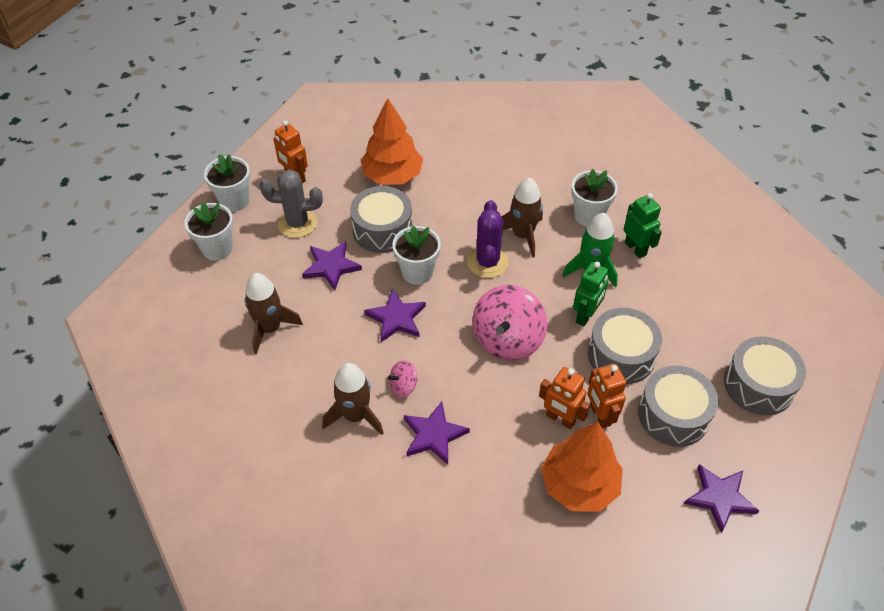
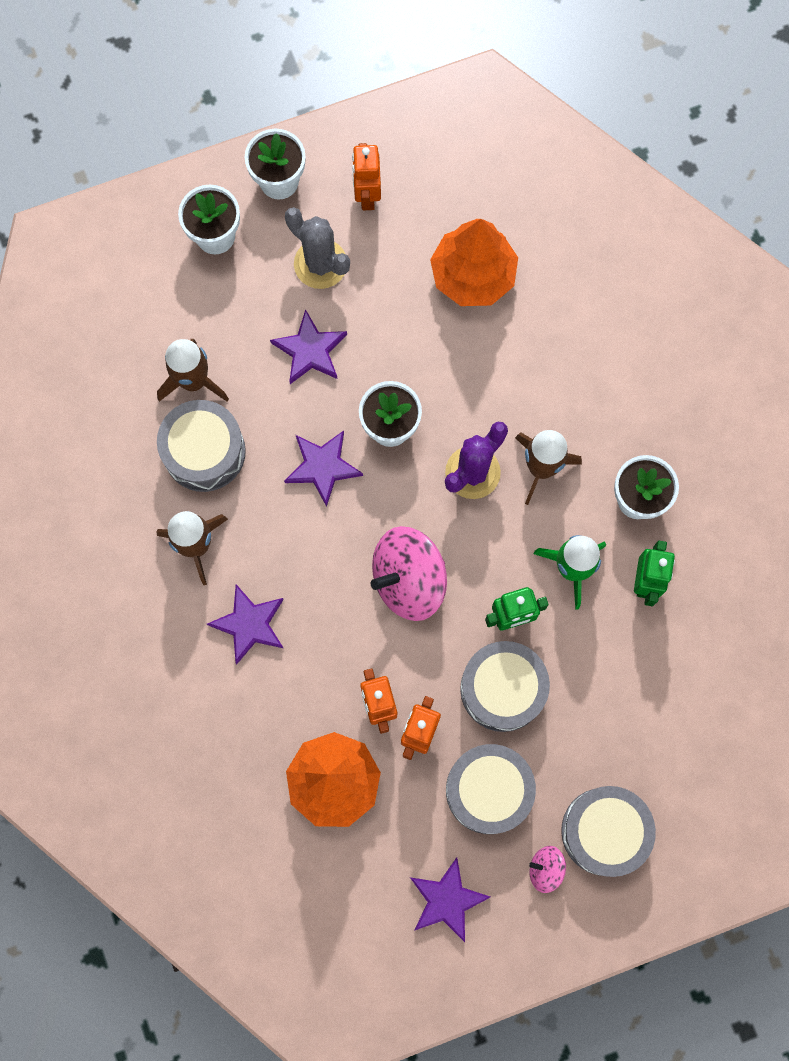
camera: 40 degrees right, 25 degrees up
grey drum [350,186,413,253] -> grey drum moved to [157,400,246,492]
pink spinning top [388,360,418,397] -> pink spinning top moved to [529,846,566,893]

